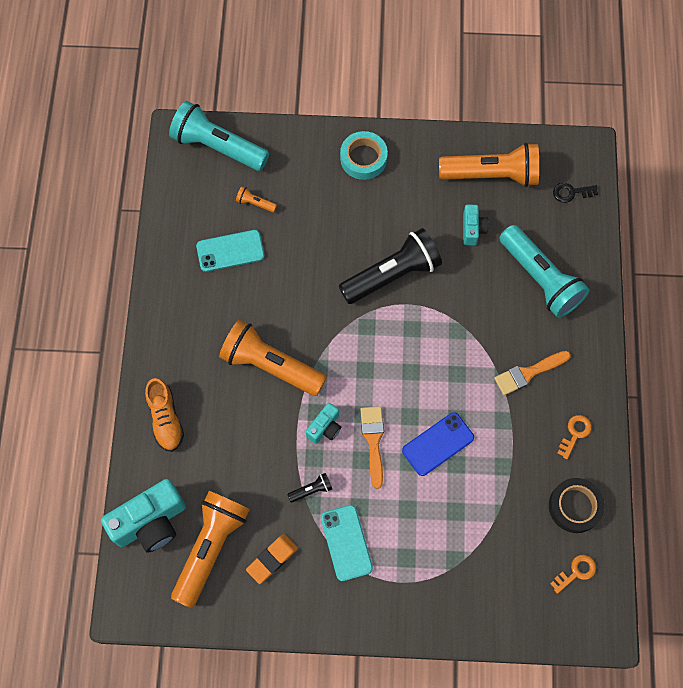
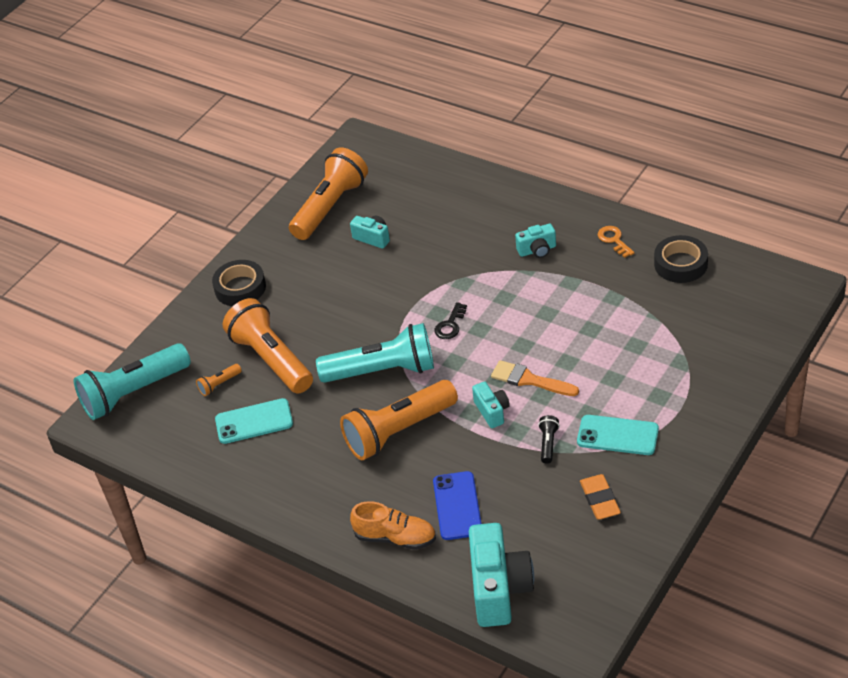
camera: 55 degrees left, 25 degrees down
orange flashlight [171,491,250,608] -> orange flashlight moved to [223,298,313,394]
turquoise phone [196,230,265,272] -> turquoise phone turned 60 degrees clockwise [215,398,293,444]
black flashlight [339,228,442,304] -> none
turquoise tape [340,131,388,180] -> black tape [212,260,266,306]
blue phone [402,412,474,476] -> blue phone moved to [433,471,482,540]
orange brush [494,351,571,395] -> turquoise camera [515,224,556,258]
turquoise flashlight [499,225,590,318] -> turquoise flashlight moved to [316,323,434,383]
orange key [550,555,596,594] -> none
black key [553,183,598,203] -> black key moved to [434,302,467,339]

